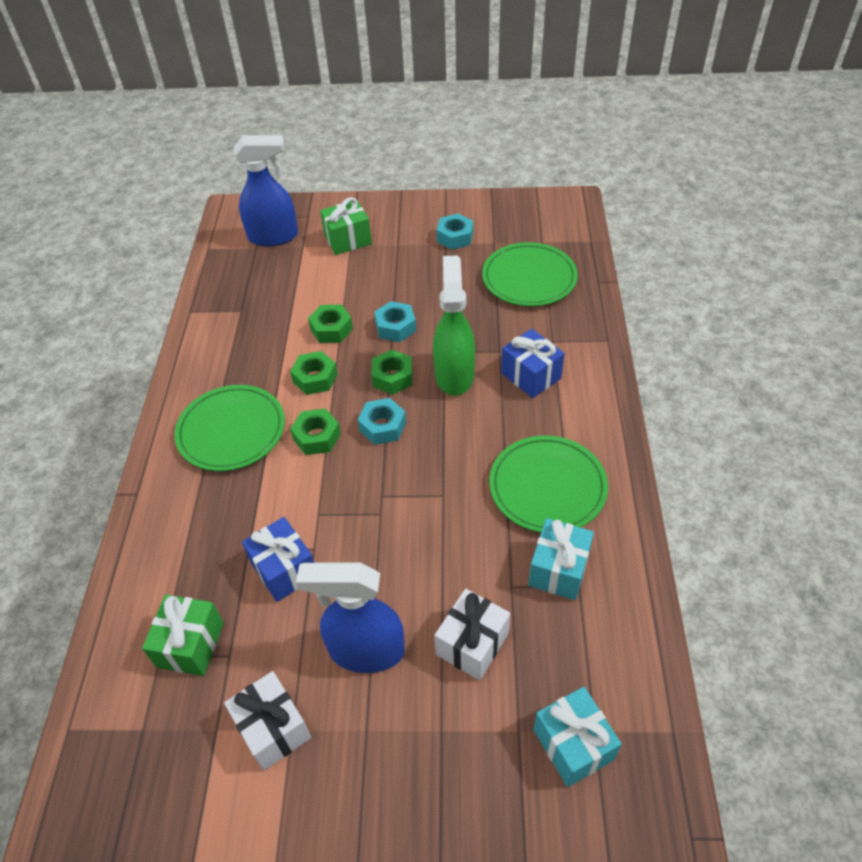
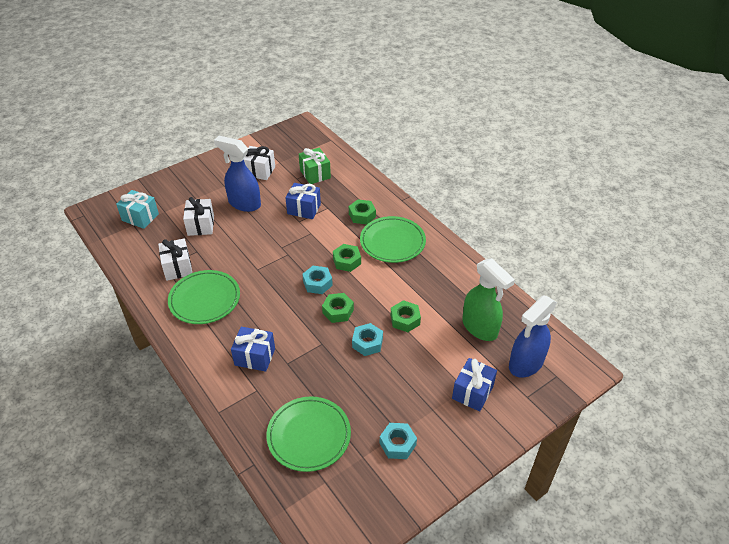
camera: 140 degrees right, 5 degrees down
green nut [290,351,338,395] -> green nut moved to [349,199,376,224]
blue spray bottle [296,562,405,673] -> blue spray bottle turned 120 degrees counterclockwise [214,136,261,212]
green gift [320,197,372,255] -> blue gift [452,358,497,412]
green spray bottle [433,255,475,396] -> green spray bottle moved to [462,258,515,341]
turquoise gift [528,518,594,600] -> white gift [158,238,192,281]

